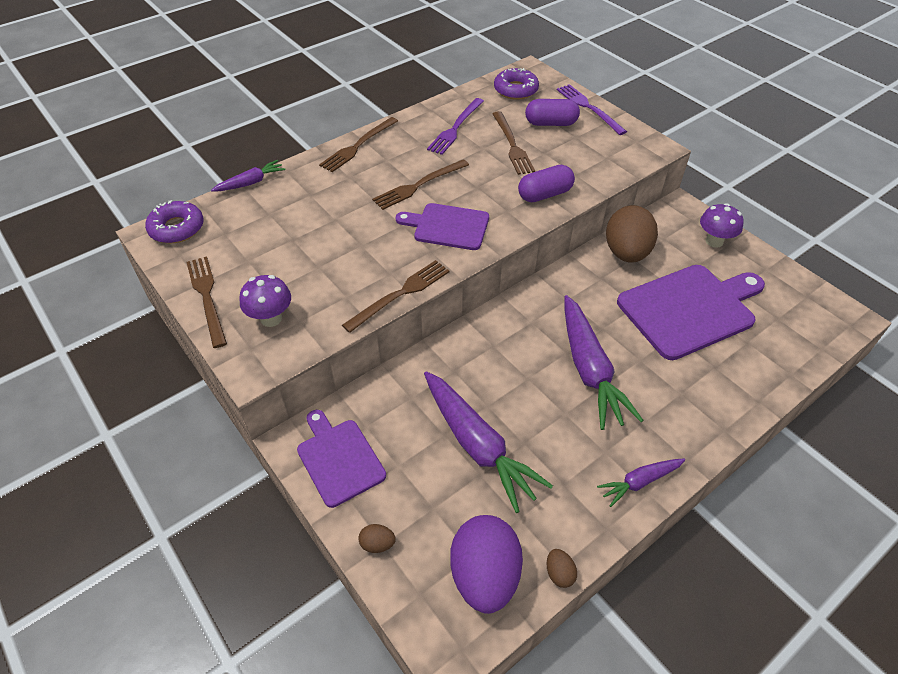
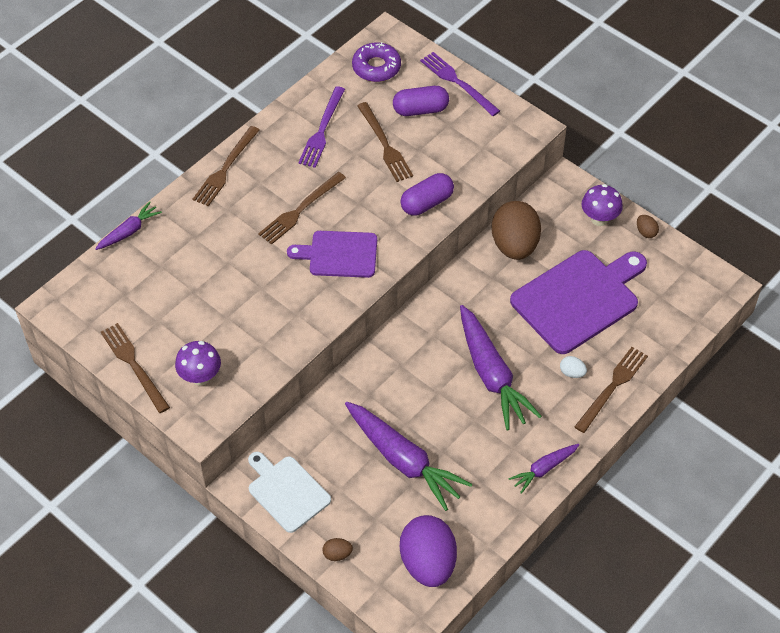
camera: 10 degrees left, 5 degrees up
purple donut [145,200,204,243] -> none
purple cutting board [297,410,386,508] -> white cutting board [248,452,331,533]
brown fork [342,260,450,333] -> brown fork moved to [574,347,648,433]
brown egg [547,549,577,588] -> brown egg moved to [637,215,659,238]
none -> white egg [560,356,587,378]

